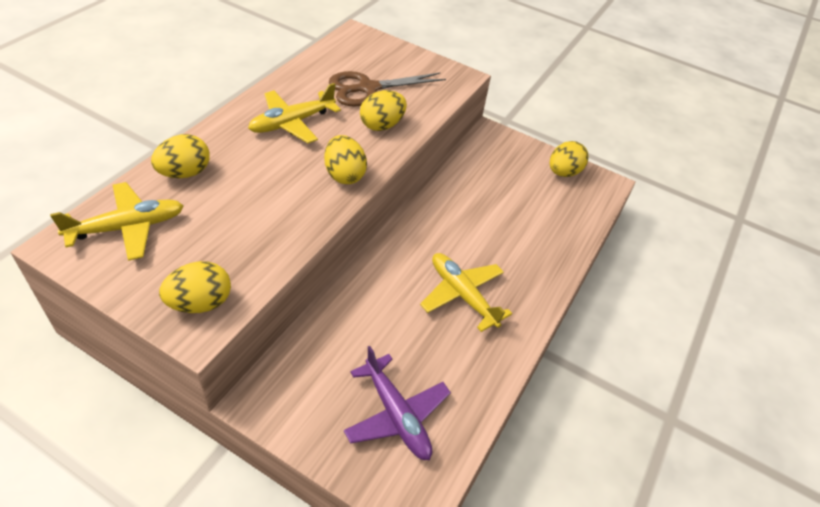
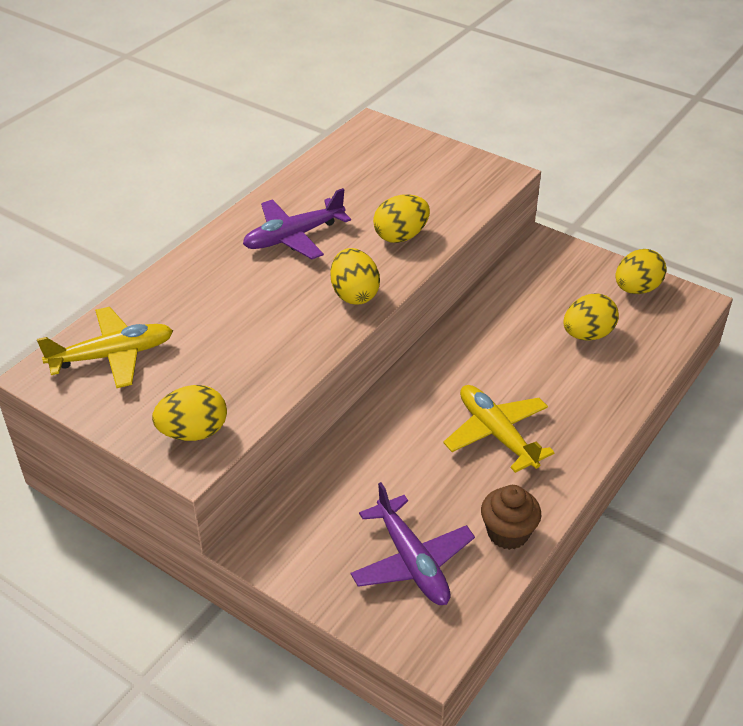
camera: 10 degrees right, 5 degrees down
yellow egg [151,134,210,178] -> yellow egg moved to [564,293,619,341]
yellow plane [248,83,341,143] -> purple plane [243,188,351,259]
brown scissors [329,71,446,107] -> none
none -> brown cupcake [481,485,541,550]

